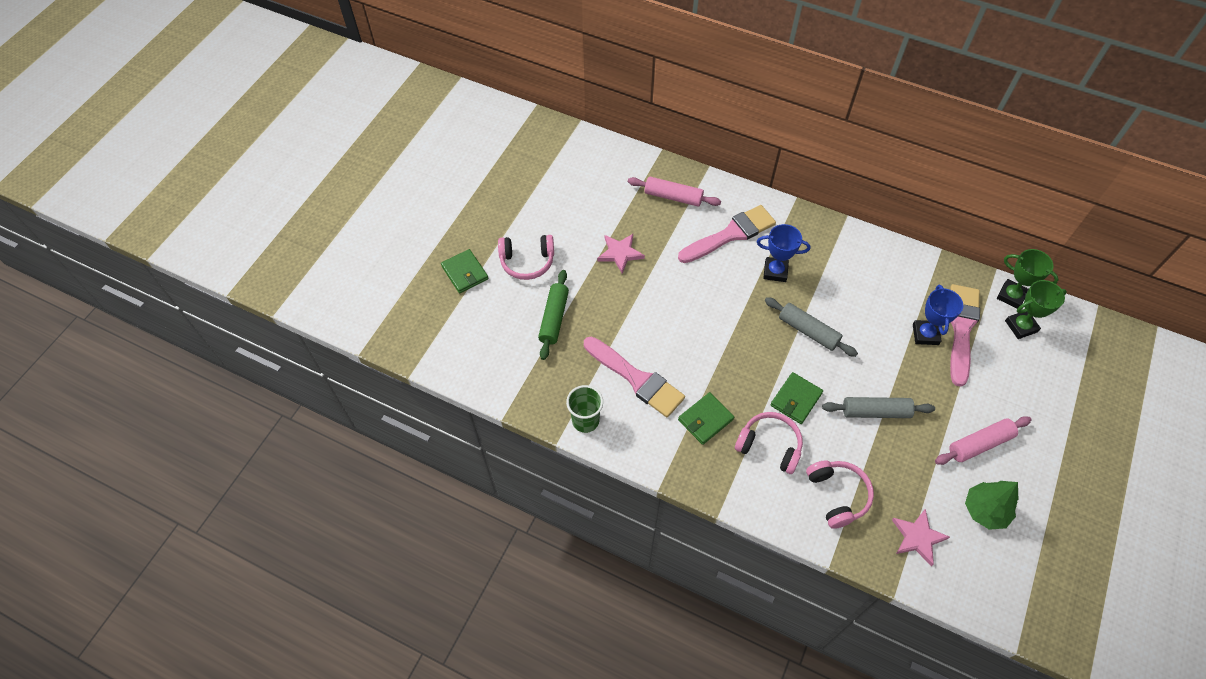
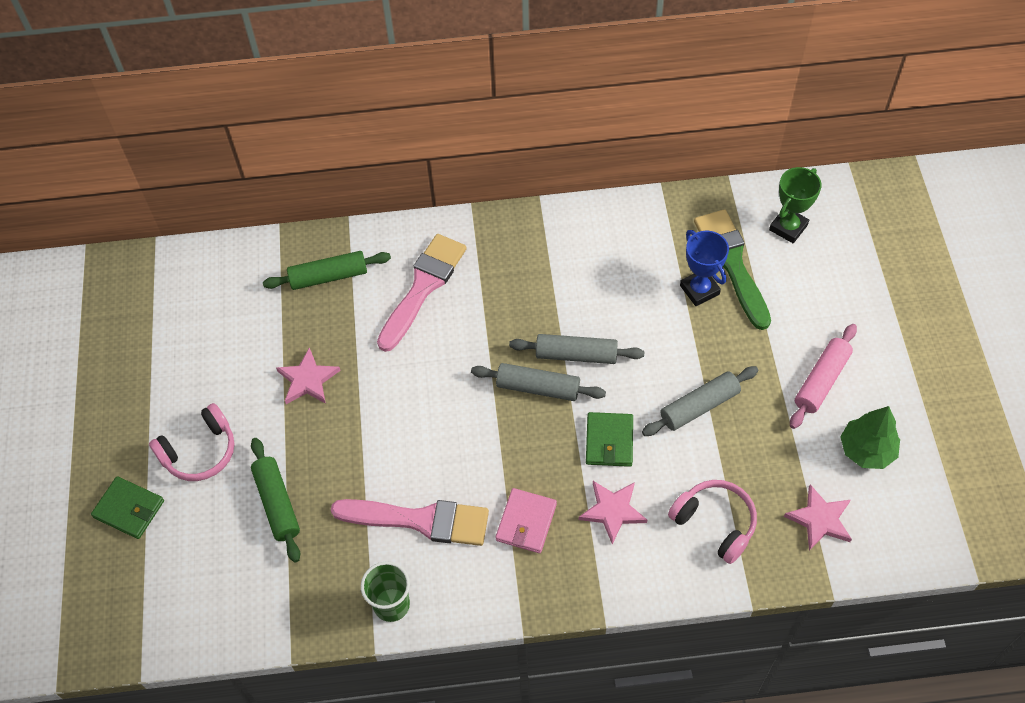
camera: 30 degrees left, 0 degrees up
pink rolling pin [628,177,721,207] -> green rolling pin [263,251,391,290]
green wallet [678,392,734,445] -> pink wallet [495,488,557,553]
pink headphones [735,412,803,474] -> pink star [579,481,647,544]
blue trophy [757,224,810,282] -> none
pink brush [950,284,980,387] -> green brush [694,210,771,330]
green trophy [997,249,1059,308] -> none
none -> grey rolling pin [471,363,606,401]

